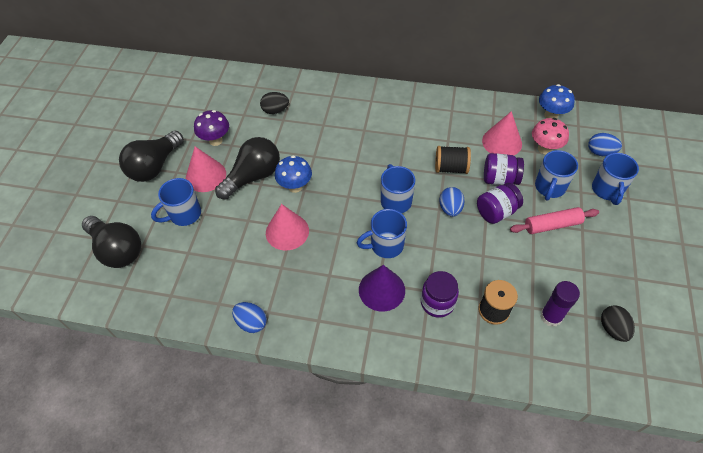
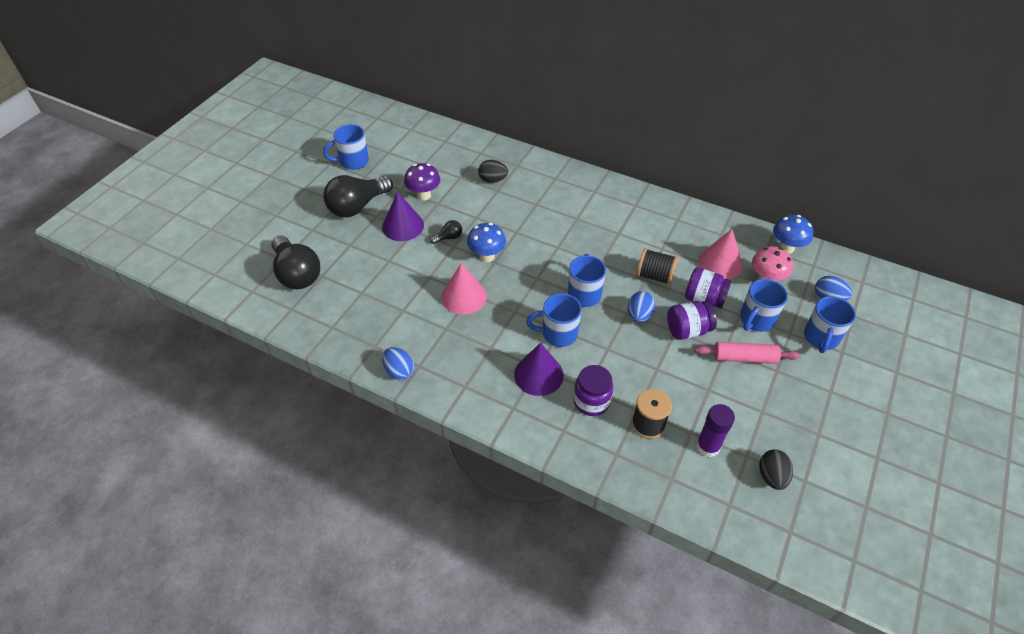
camera: 15 degrees right, 5 degrees down
blue mug [151,178,201,226] -> blue mug moved to [323,124,369,170]
pink cone [186,146,226,192] -> purple cone [382,192,424,241]
black light bulb [215,137,280,200] -> black light bulb [430,220,462,244], size x0.44

